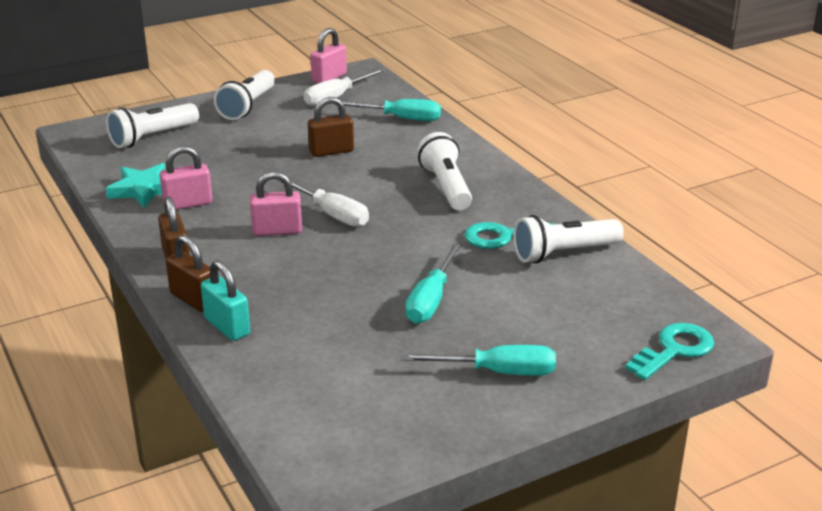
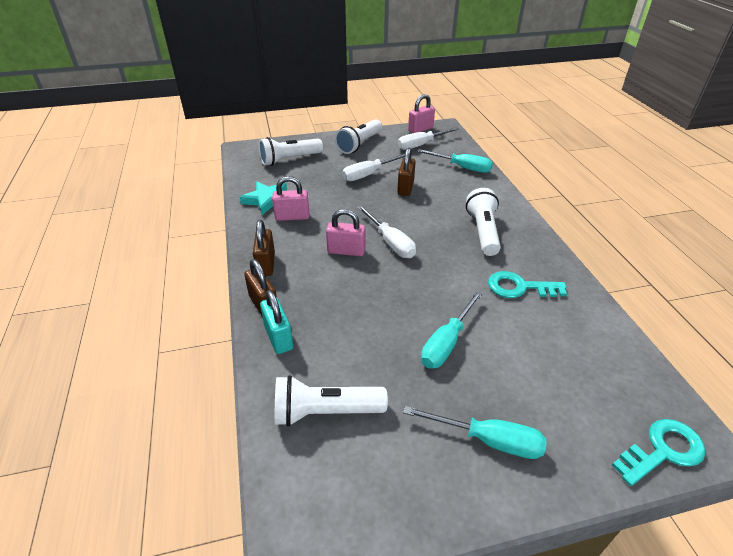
camera: 15 degrees right, 10 degrees up
brown padlock [308,97,354,157] -> brown padlock turned 75 degrees counterclockwise [397,148,416,196]
white flashlight [513,215,624,263] -> white flashlight moved to [275,375,388,427]
none -> white screwdriver [342,153,405,181]

